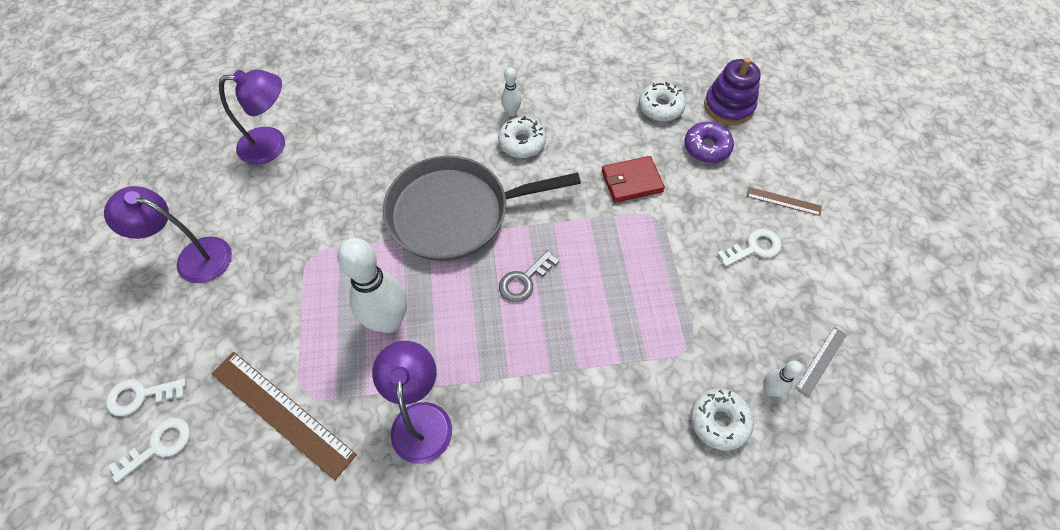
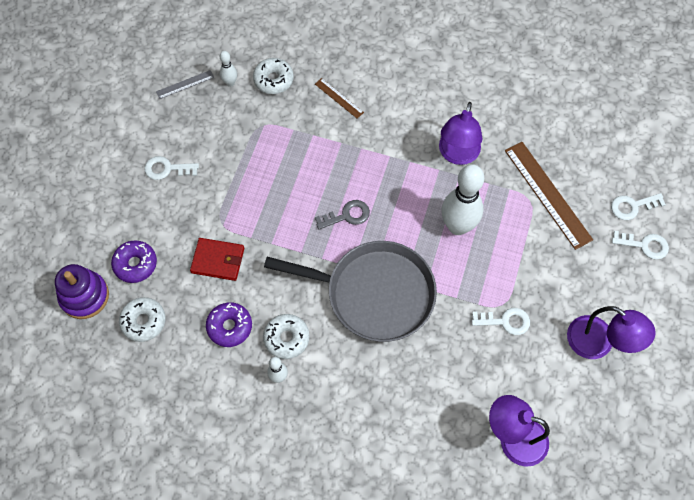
camera: 155 degrees left, 5 degrees up
brown ruler [747,187,822,216] -> brown ruler moved to [315,78,364,119]
none -> purple donut [206,302,252,347]
none -> white key [472,308,530,335]

